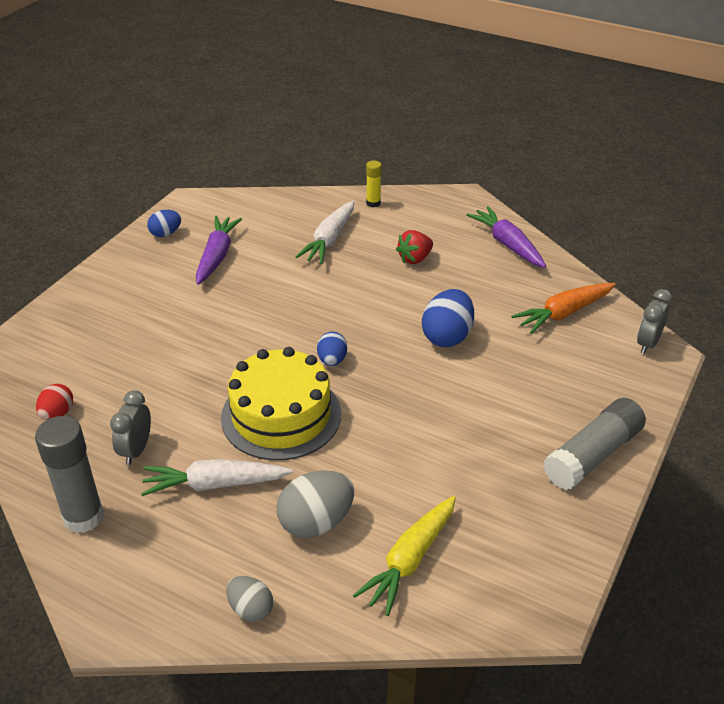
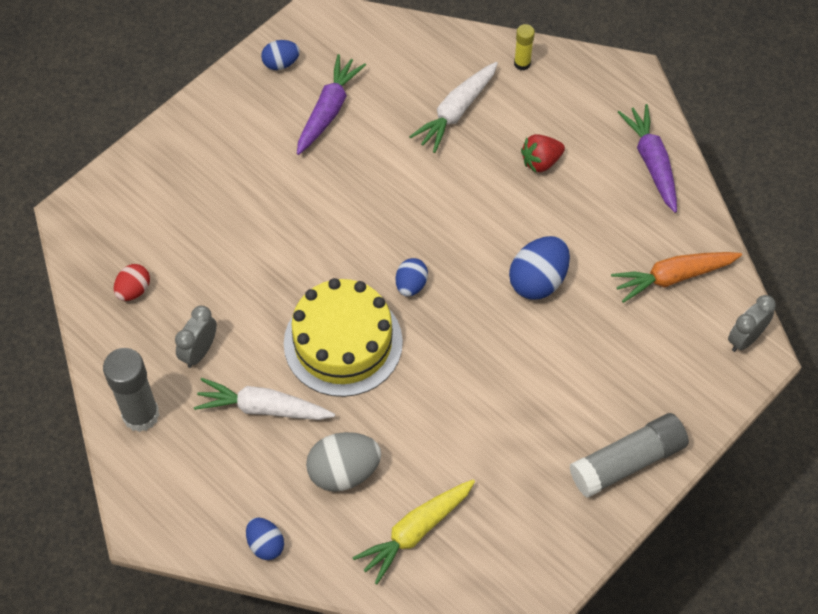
camera: 15 degrees right, 20 degrees up
grey egg [226,576,273,622] -> blue egg [246,517,284,560]

